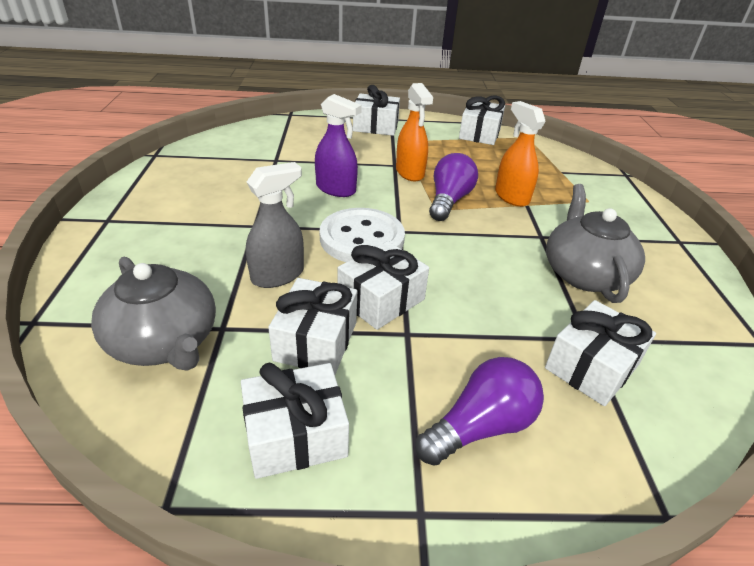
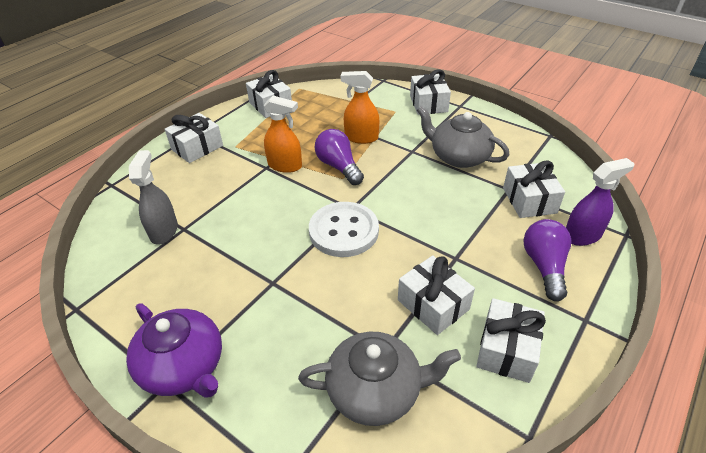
camera: 50 degrees left, 5 degrees up
grey spray bottle [246,162,304,288] -> grey spray bottle moved to [129,150,178,245]
purple spray bottle [315,94,362,197] -> purple spray bottle moved to [566,158,634,246]
white gift [338,241,429,330] -> white gift moved to [410,70,451,115]
none -> purple teapot [126,303,222,398]

